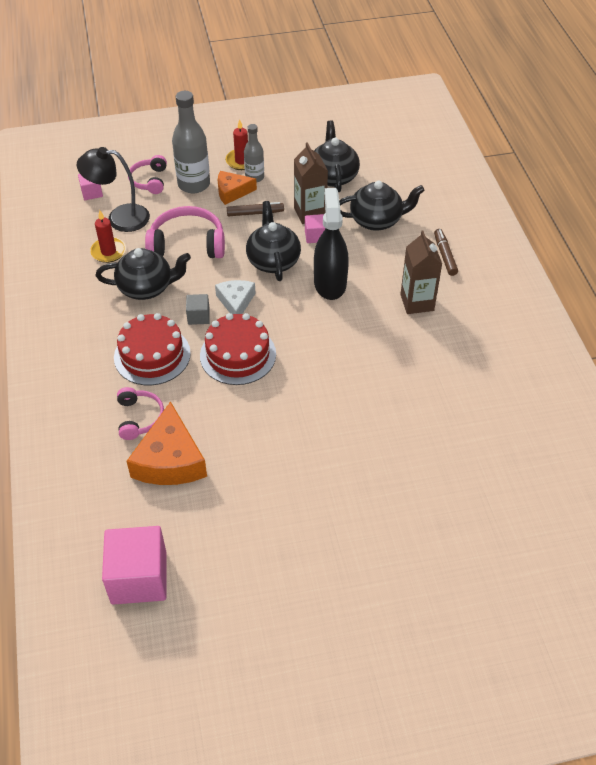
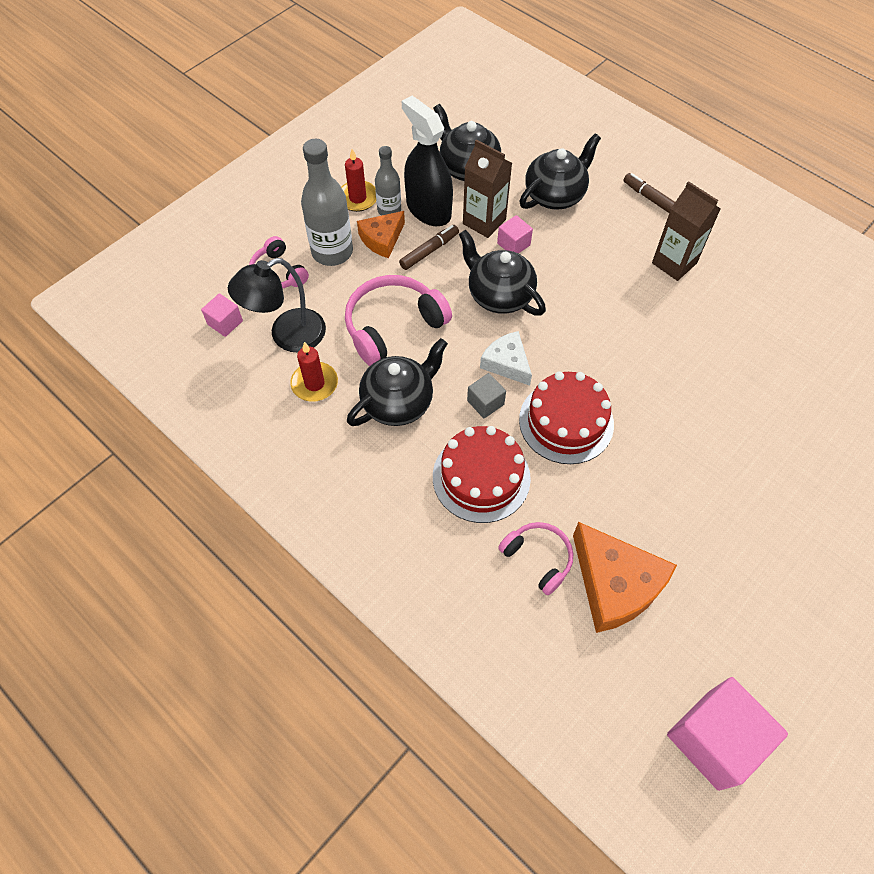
camera: 35 degrees left, 10 degrees up
black spray bottle [314,188,349,300] -> black spray bottle moved to [402,96,453,226]

